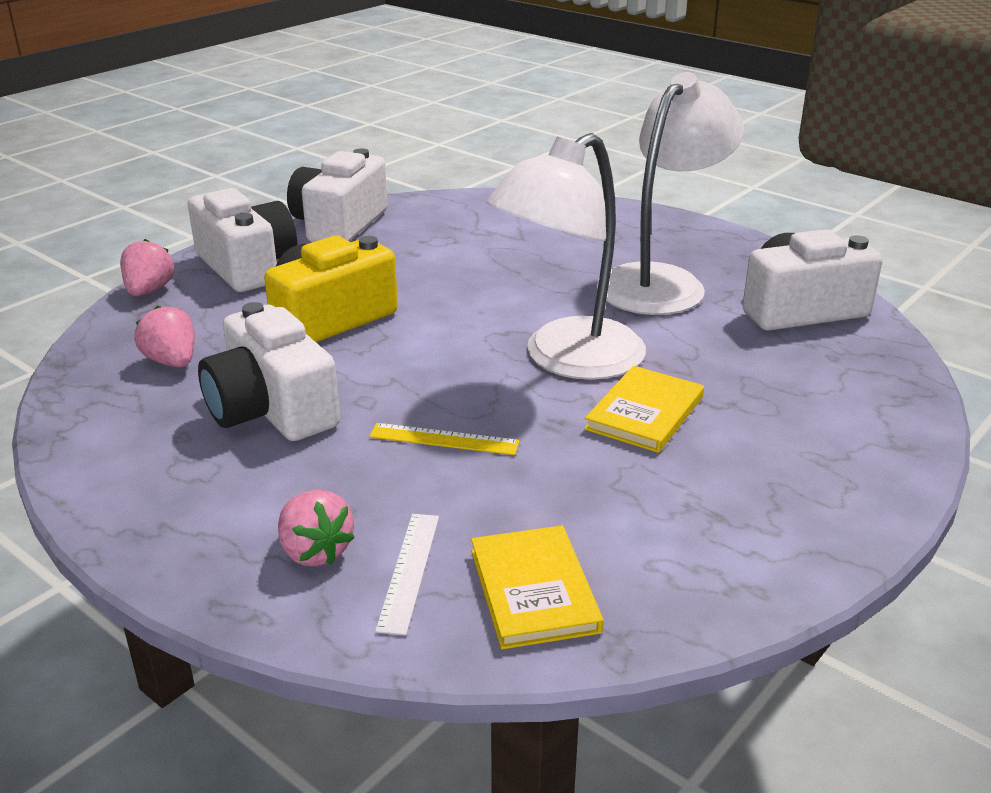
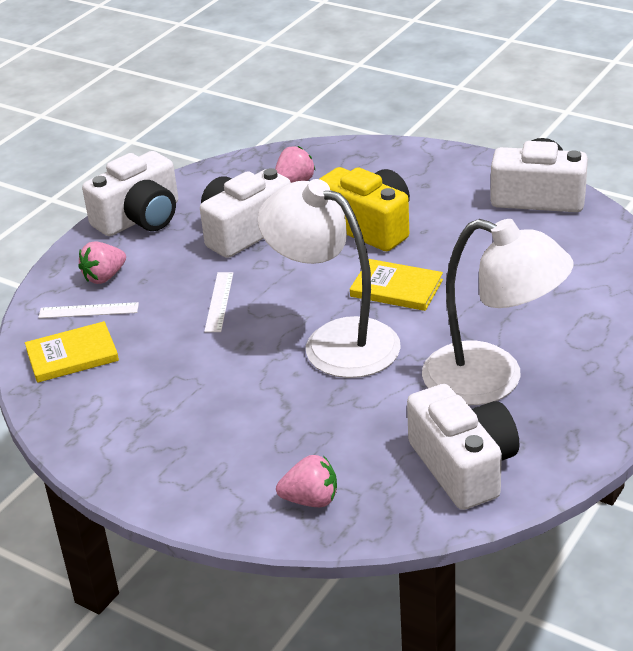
camera: 85 degrees right, 5 degrees up
pink strawberry [120,239,174,296] -> pink strawberry moved to [276,455,337,507]
white camera [188,188,297,292] -> white camera moved to [82,151,178,236]
yellow ruler [369,423,520,455] -> white ruler [204,272,233,332]
yellow book [584,366,704,453] -> yellow book moved to [350,259,443,311]

